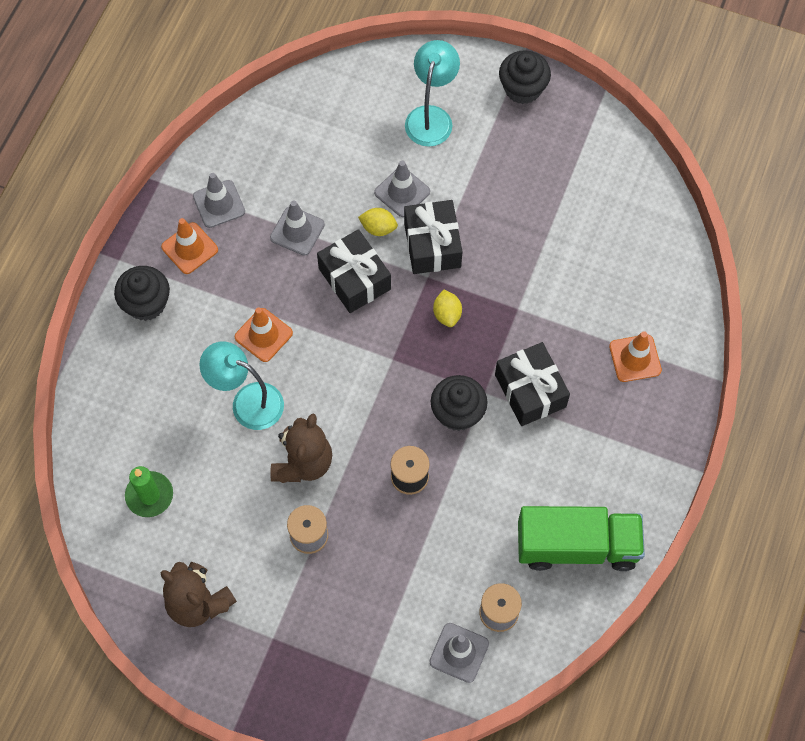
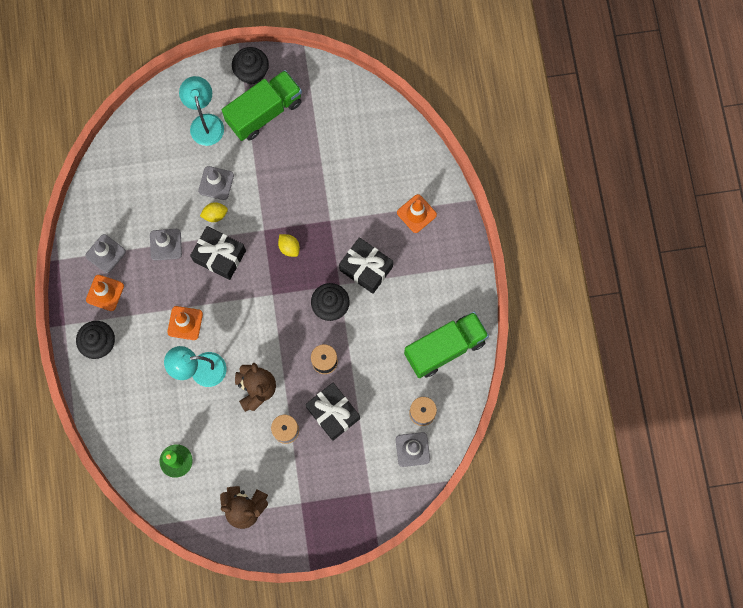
camera: 30 degrees left, 10 degrees up
black gift [404,200,462,274] -> black gift moved to [305,383,360,441]
none -> green truck [222,70,302,141]

